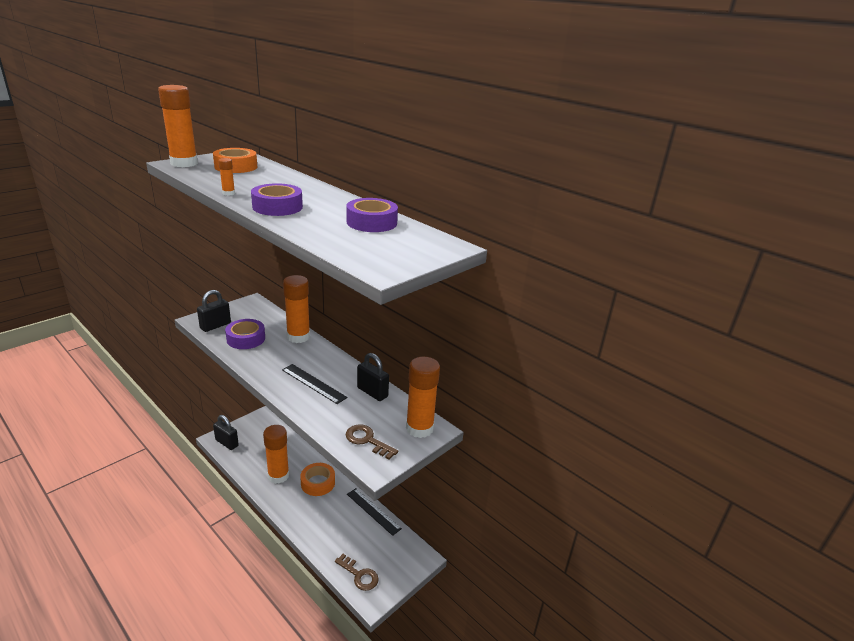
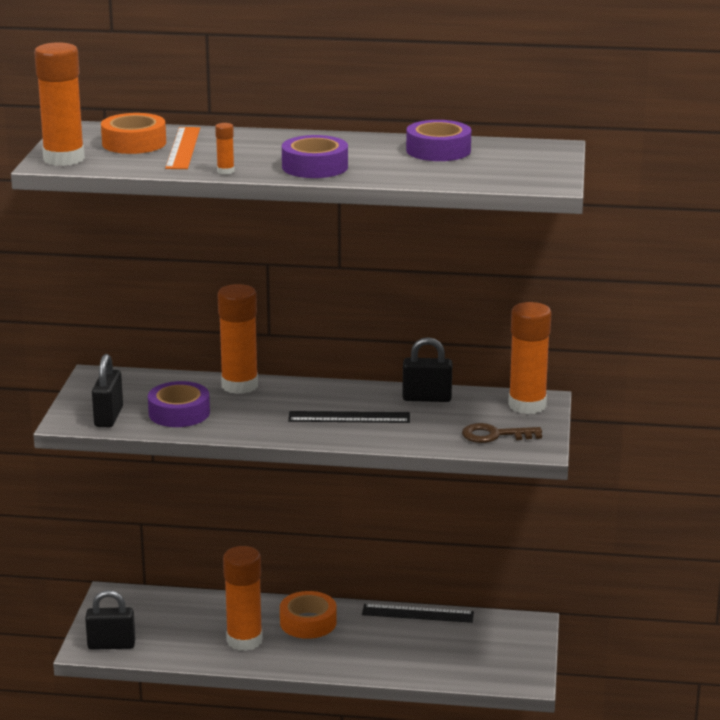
camera: 35 degrees left, 5 degrees down
brown key [335,554,379,591] -> none
none -> orange ruler [165,127,200,169]

